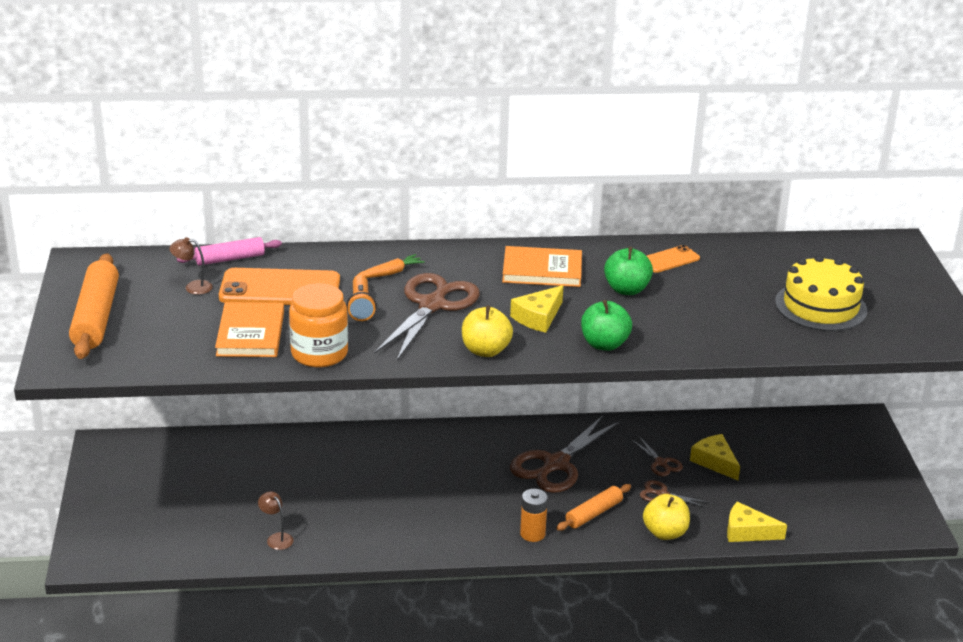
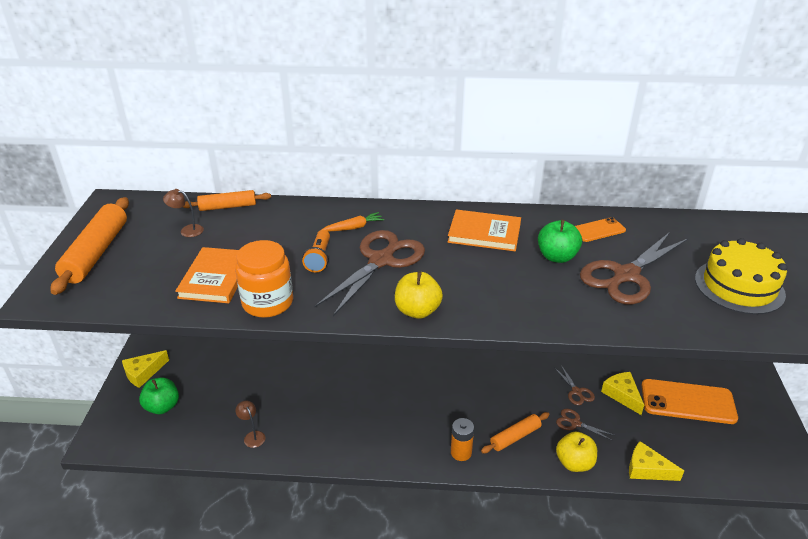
camera: 10 degrees right, 5 degrees up
pink rolling pin [177,237,282,266] -> orange rolling pin [183,190,271,211]
orange phone [219,268,340,305] -> orange phone moved to [641,379,738,424]
yellow cheese [510,285,564,333] -> yellow cheese moved to [122,350,169,388]
brown scissors [510,415,620,493] -> brown scissors moved to [580,232,688,304]
green apple [581,300,632,351] -> green apple moved to [139,377,179,414]

